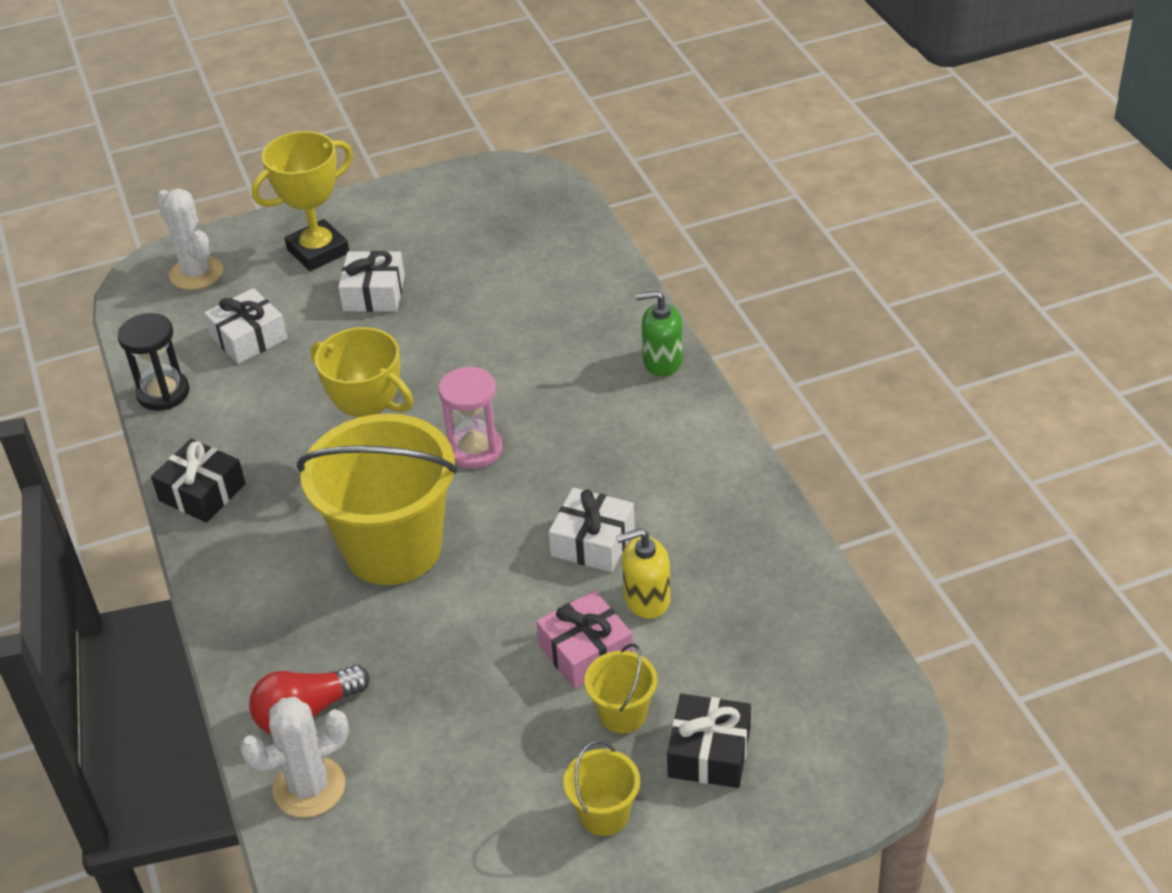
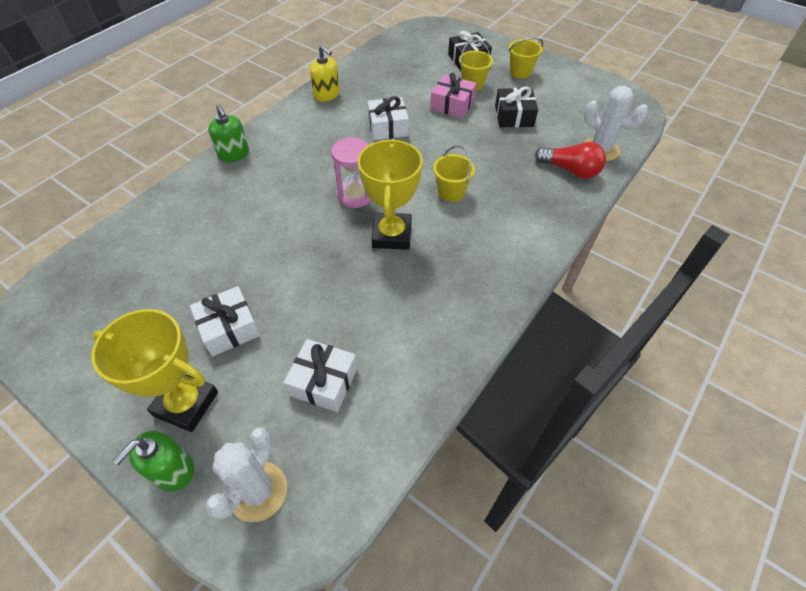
camera: 125 degrees left, 10 degrees up
black hourglass [117,313,190,411] -> none
black gift [151,439,246,523] -> black gift moved to [495,86,538,127]
yellow bucket [297,413,458,585] -> yellow bucket [433,145,475,202], size x0.44
yellow soap dispenser [616,528,670,619] -> yellow soap dispenser moved to [310,45,340,102]
none -> green soap dispenser [113,431,194,491]

